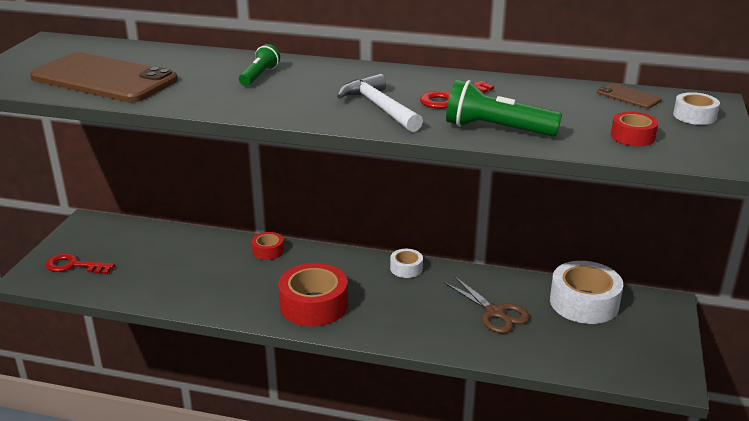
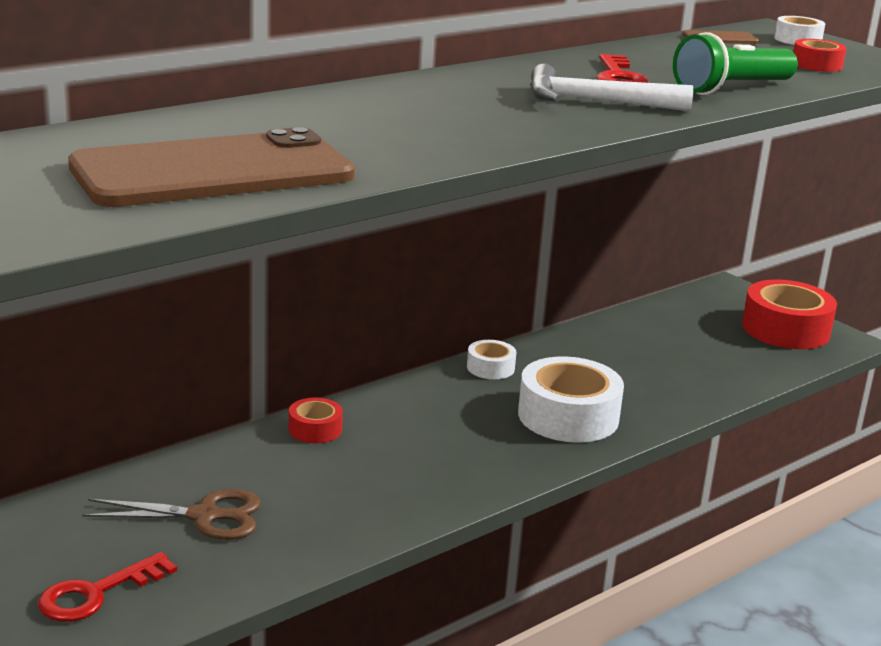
camera: 55 degrees left, 5 degrees down
green flashlight [239,44,280,86] -> none
red tape [278,263,348,327] -> red tape moved to [742,279,837,349]
brown scissors [444,277,530,333] -> brown scissors moved to [82,489,261,540]
white tape [550,261,623,324] -> white tape moved to [518,356,624,443]

